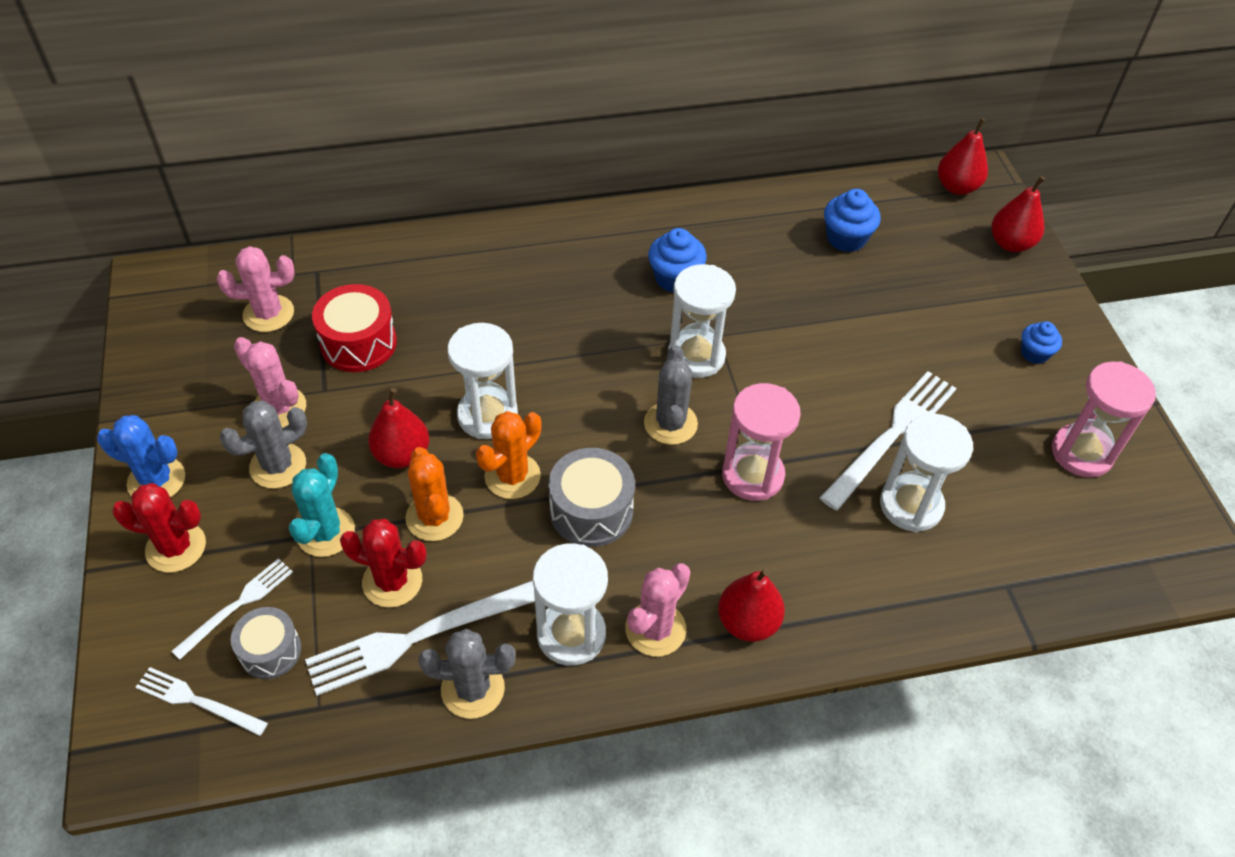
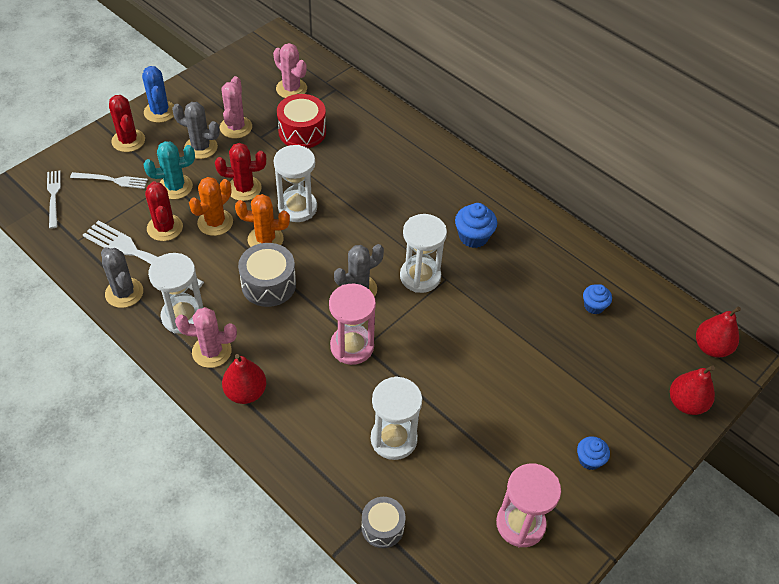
camera: 55 degrees right, 0 degrees up
grey drum [231,607,301,679] -> grey drum moved to [361,497,406,548]
red pear [368,388,429,468] -> red cactus [215,143,266,201]
white fork [820,371,957,510] -> none
blue cupcake [824,189,880,252] -> blue cupcake [583,284,612,314], size x0.66

